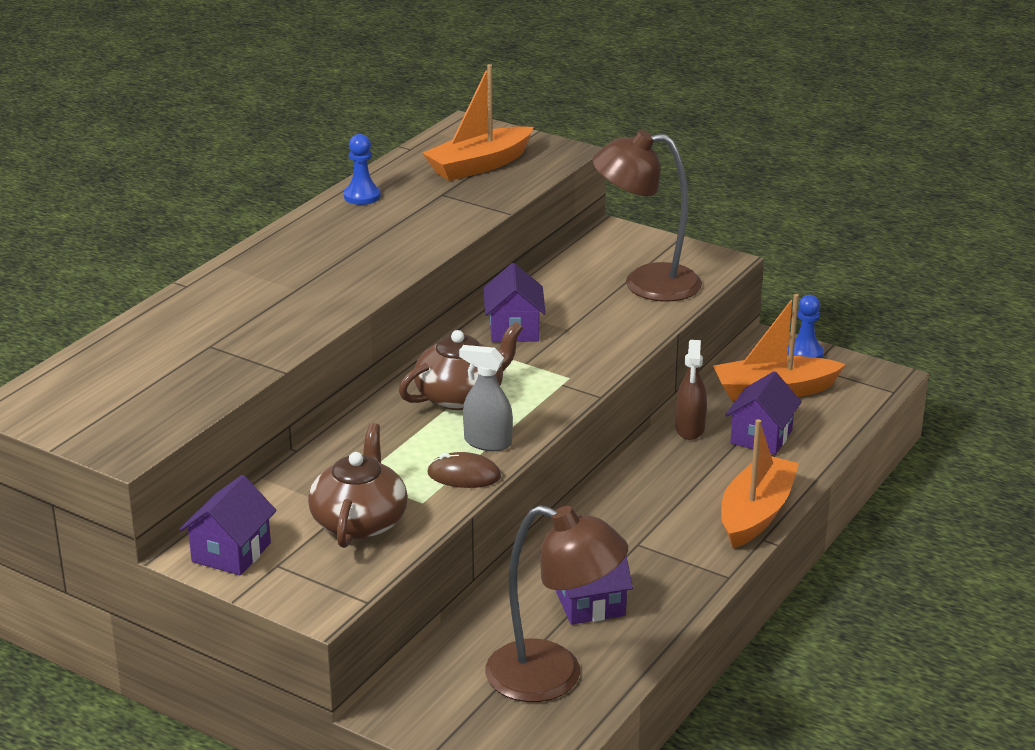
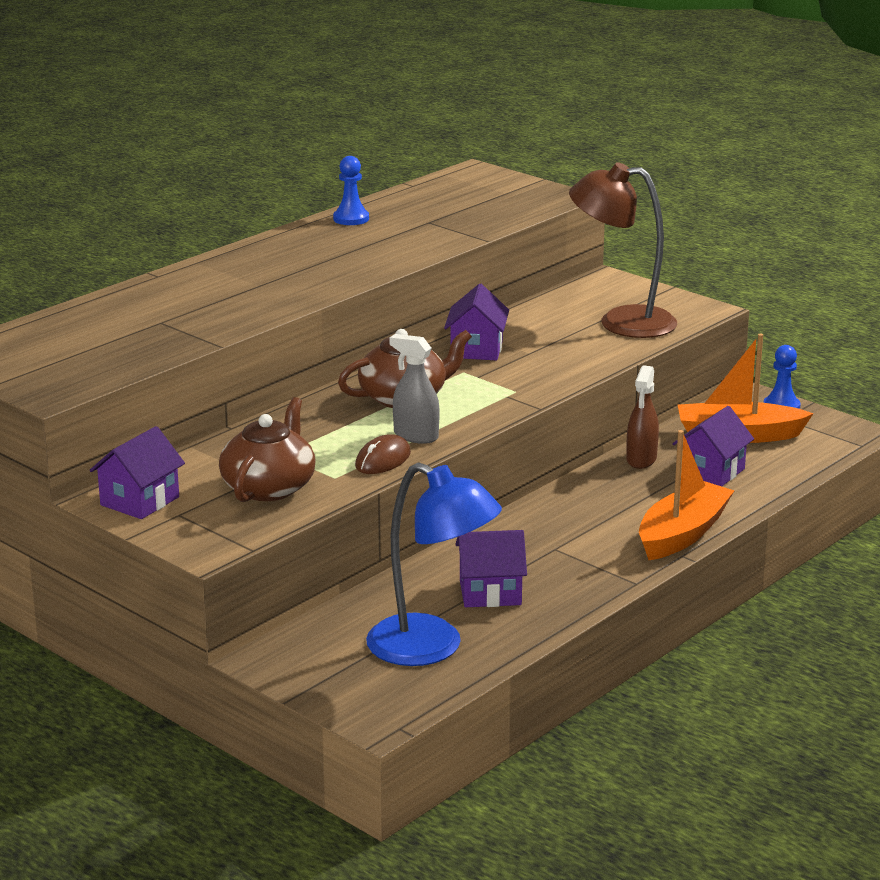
camera: 10 degrees right, 5 degrees down
orange boat [422,64,534,181] -> none
brown mouse [427,452,501,488] -> brown mouse turned 75 degrees counterclockwise [355,434,411,474]
brown lamp [485,505,628,702] -> blue lamp [366,463,502,666]

